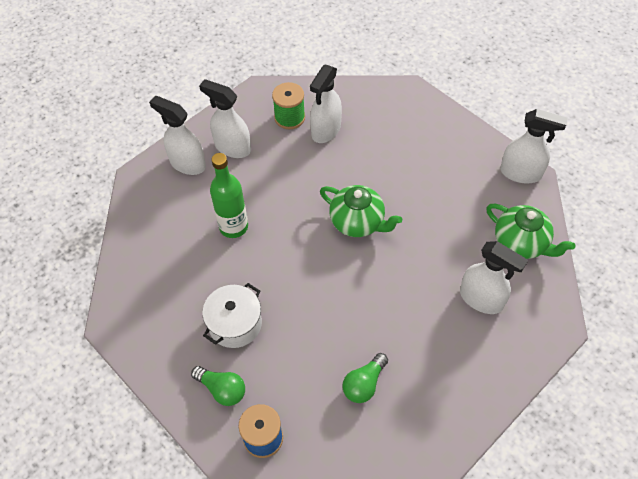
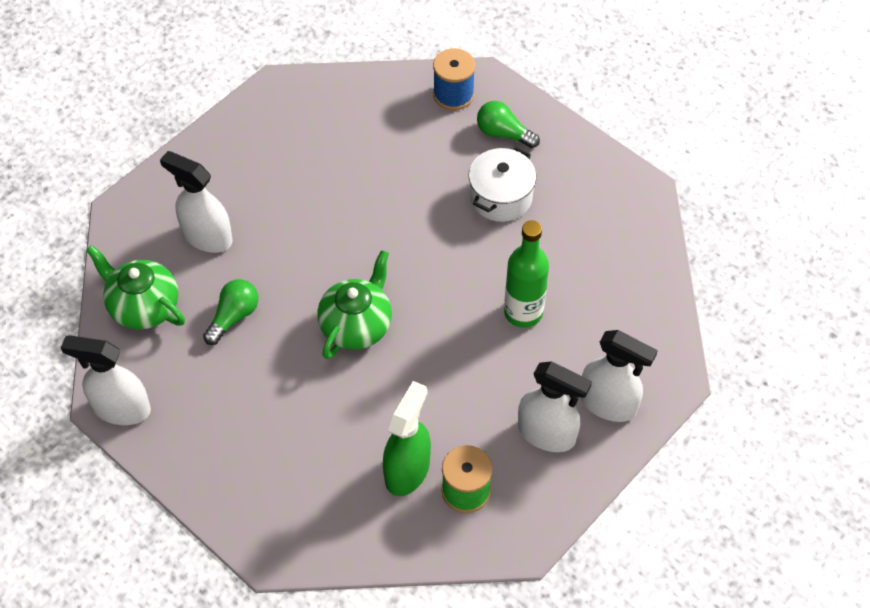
camera: 175 degrees right, 0 degrees up
white spray bottle [310,65,342,143] -> green spray bottle [383,381,431,496]
green teapot [320,185,402,237] -> green teapot turned 90 degrees clockwise [317,250,392,359]
green light bulb [343,353,388,403] -> green light bulb moved to [203,279,258,345]

